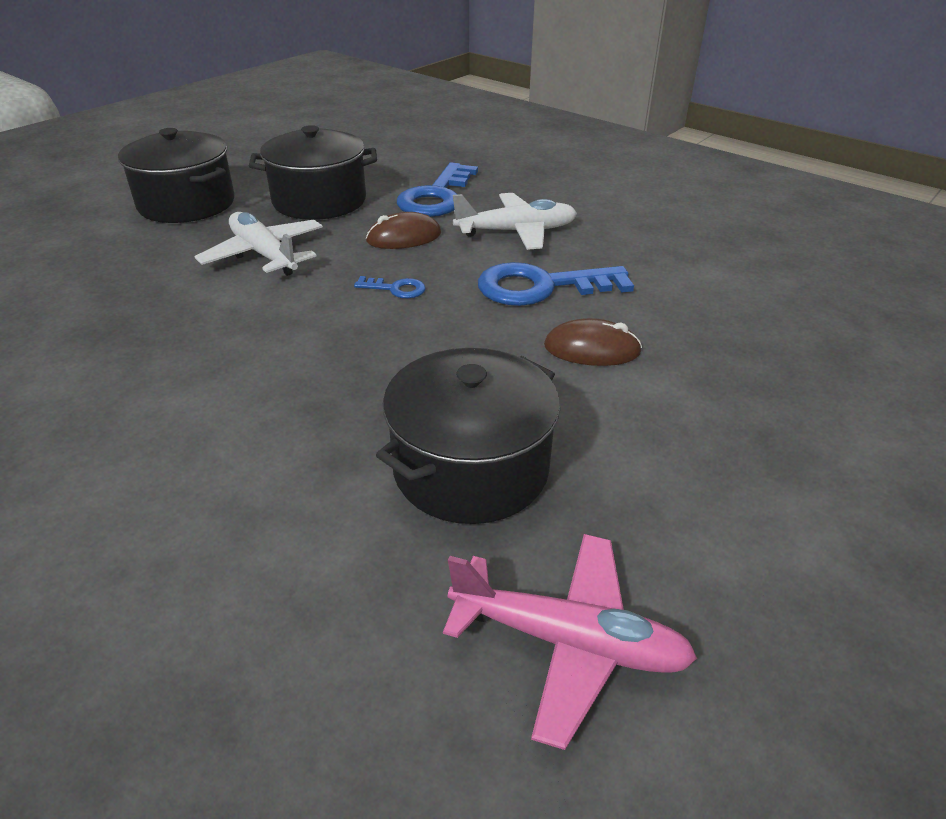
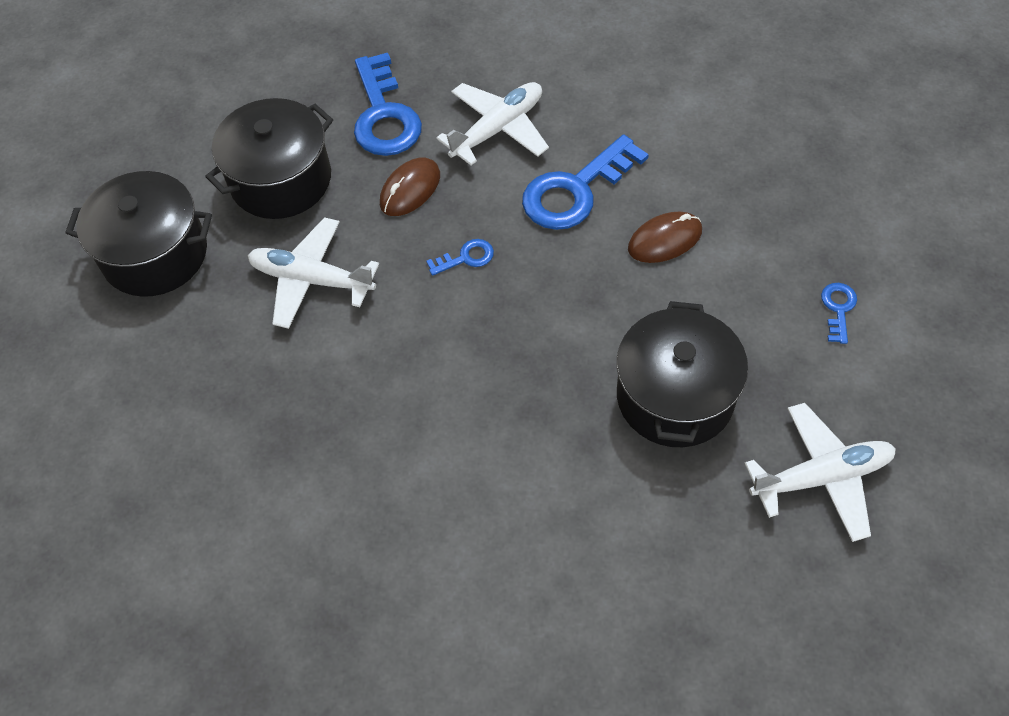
camera: 30 degrees left, 20 degrees up
pink plane [443,534,697,750] -> white plane [745,403,896,542]
none -> blue key [821,283,857,344]

